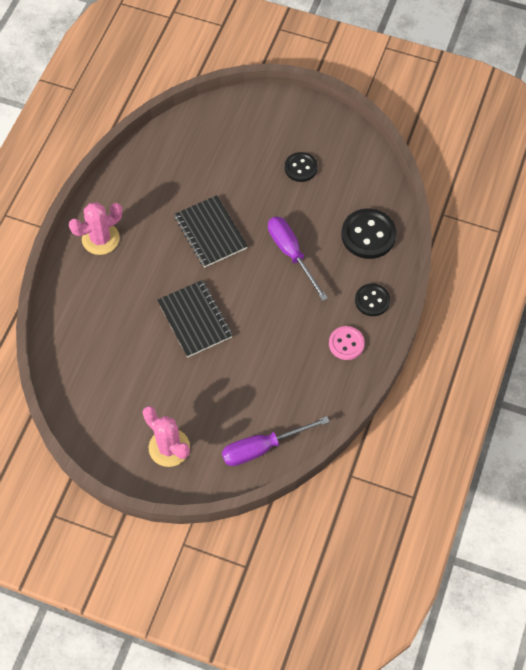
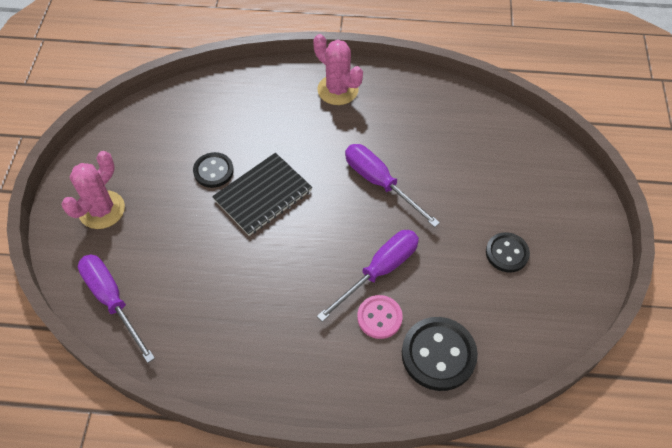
camera: 75 degrees right, 5 degrees down
black notebook [174,195,248,267] -> purple screwdriver [345,144,440,227]
pink button [329,326,365,360] -> pink button moved to [357,295,403,339]
black button [355,283,390,316] -> black button moved to [193,152,234,188]

